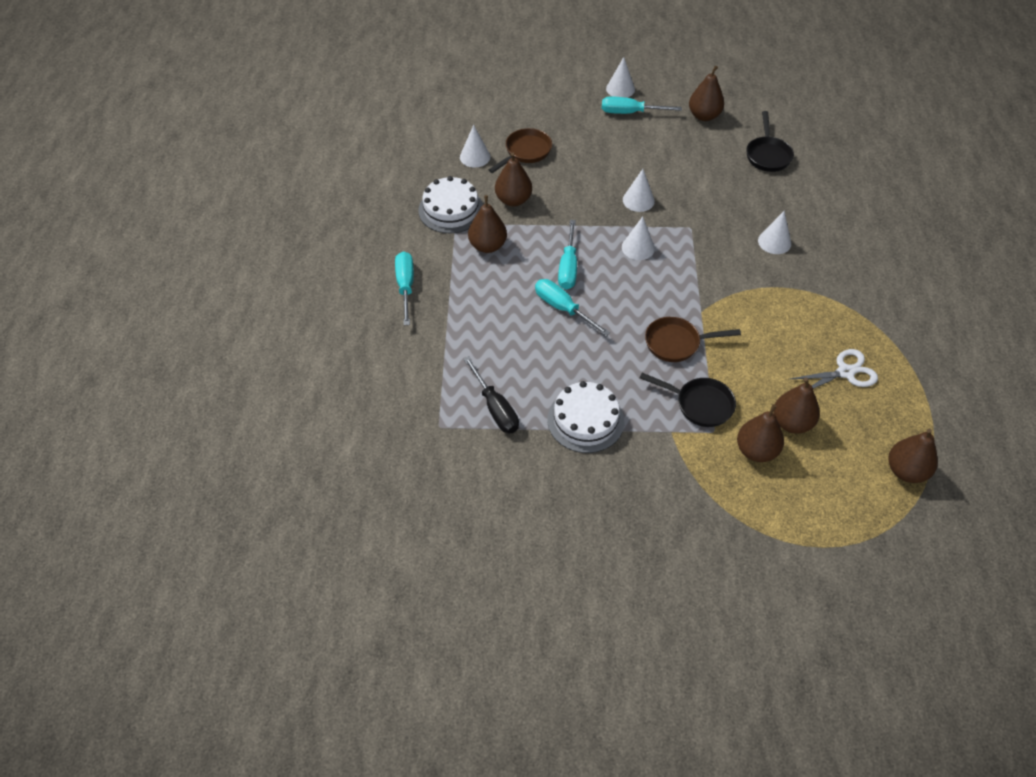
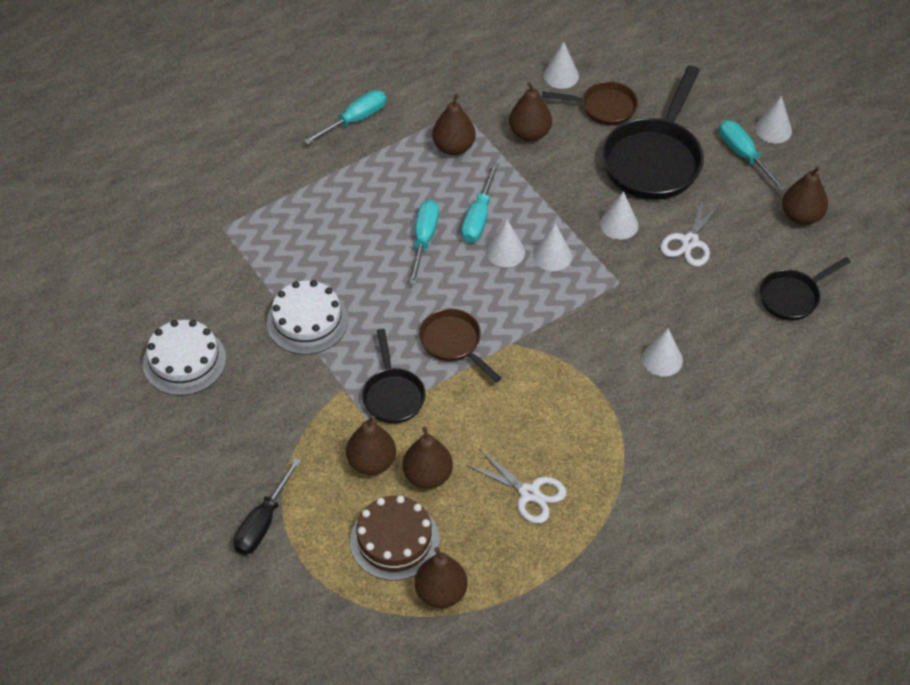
camera: 55 degrees right, 0 degrees up
white cake [418,176,483,233] -> white cake moved to [143,320,226,396]
black screwdriver [464,356,519,433] -> black screwdriver moved to [234,458,302,555]
turquoise screwdriver [558,220,577,290] -> turquoise screwdriver turned 45 degrees counterclockwise [462,163,499,243]
none -> brown cake [350,496,439,580]
none -> white cone [486,220,525,267]
none -> black pan [602,66,704,200]
none -> white scissors [660,197,722,266]

